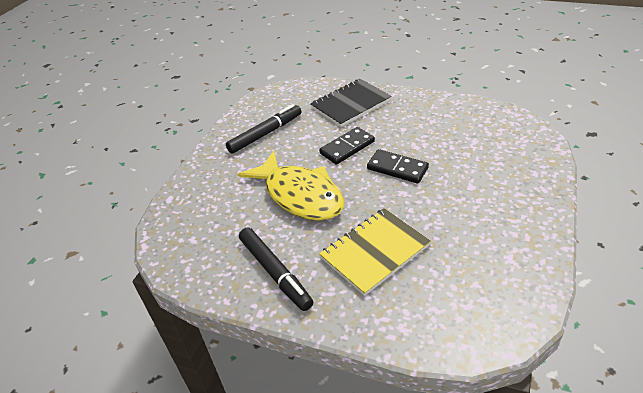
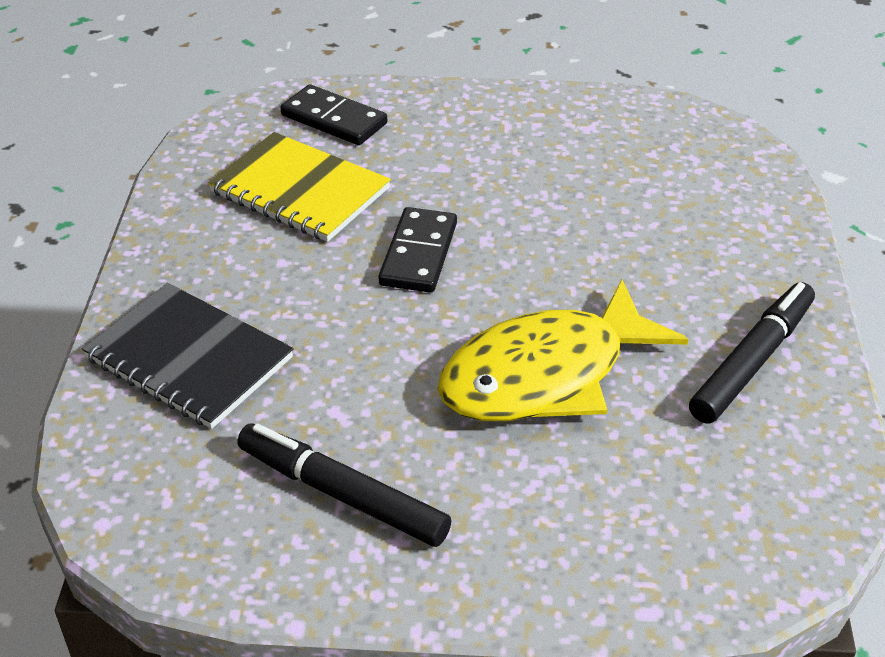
camera: 110 degrees left, 0 degrees up
yellow fish [238,151,344,220] -> yellow fish turned 150 degrees counterclockwise [437,280,689,421]
black domino [319,127,375,165] -> black domino moved to [280,84,387,145]
yellow notebook [319,208,431,296] -> yellow notebook moved to [208,132,391,242]

